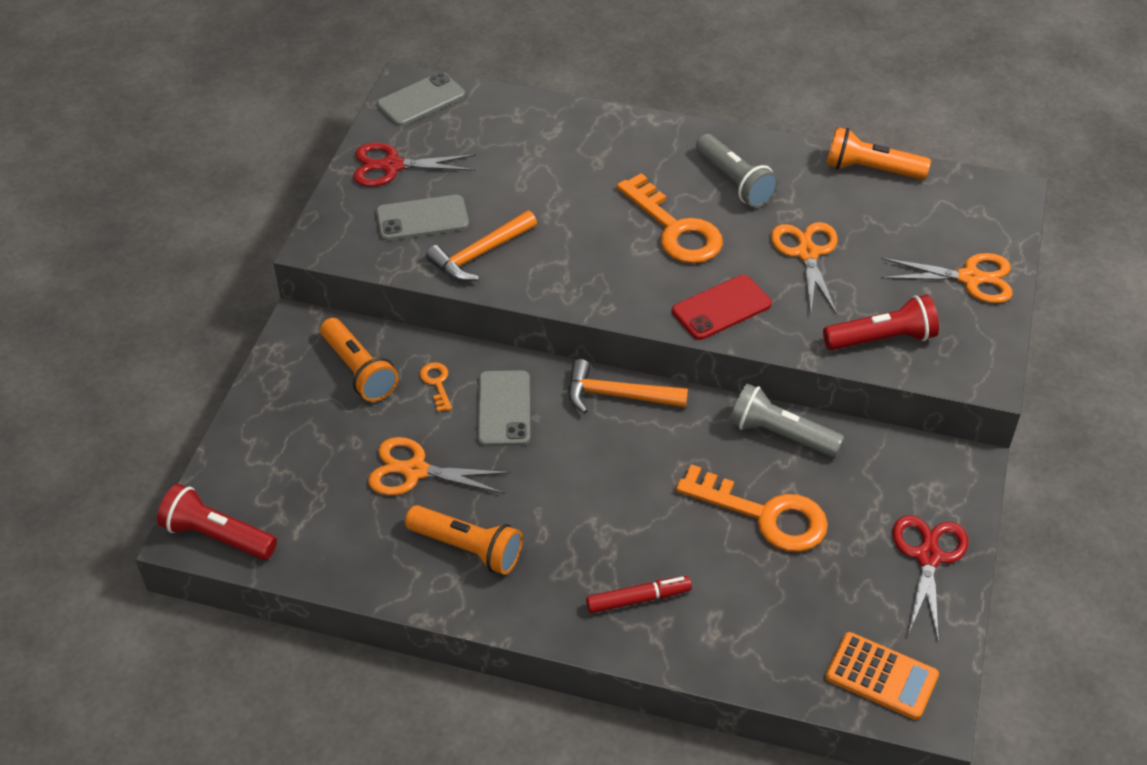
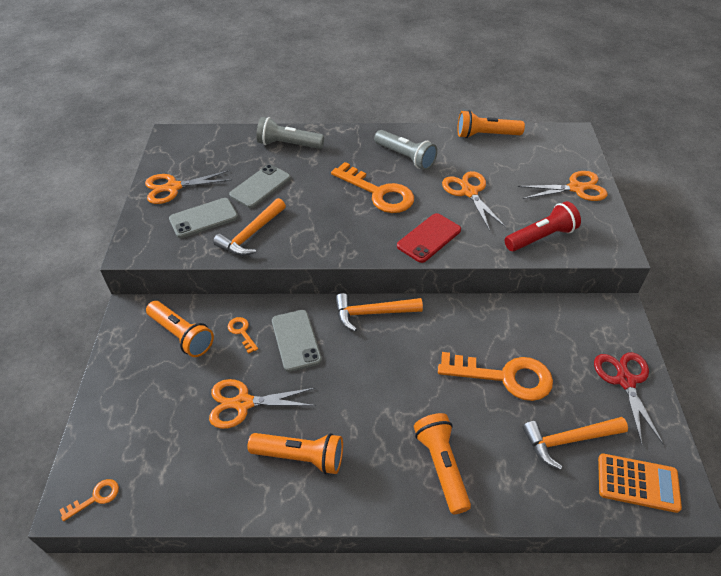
camera: 15 degrees left, 0 degrees up
red flashlight [157,484,277,560] -> orange key [60,479,119,521]
red scissors [353,142,475,187] -> orange scissors [145,170,232,204]
grey phone [377,72,465,126] -> grey phone moved to [229,165,291,208]
red marker [586,576,692,613] -> orange flashlight [414,413,471,514]
grey flashlight [730,383,844,457] -> grey flashlight moved to [256,117,324,149]
none -> orange hammer [523,417,628,470]

